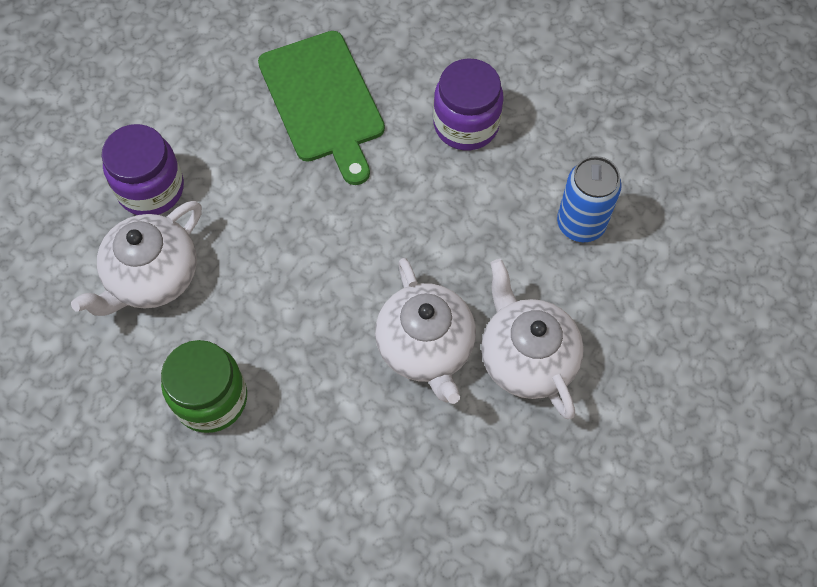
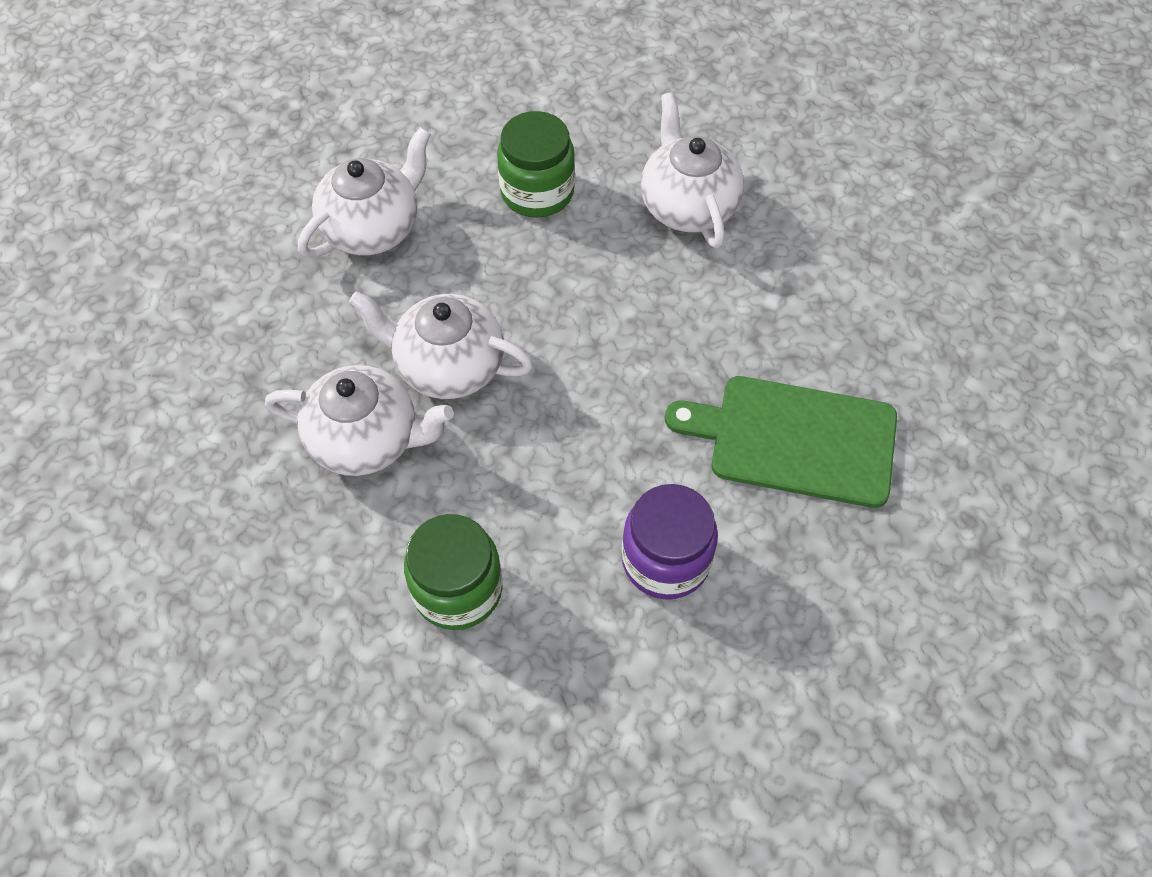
camera: 125 degrees right, 5 degrees down
purple jar [101,124,184,215] -> none
blue can [557,156,622,242] -> green jar [404,514,503,630]
none -> white teapot [298,127,431,258]

